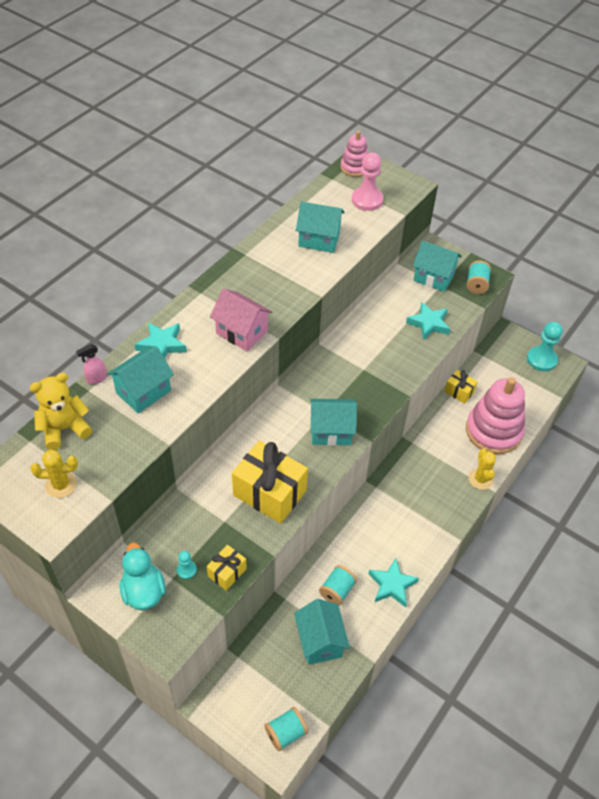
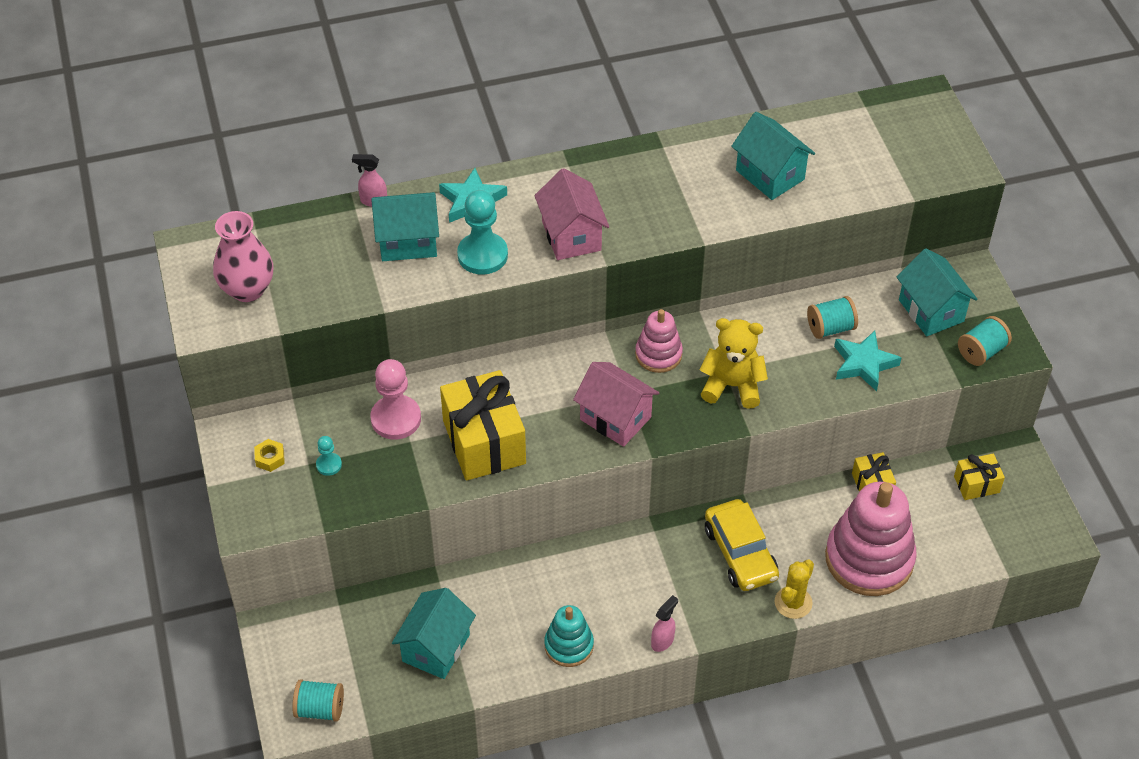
camera: 40 degrees right, 0 degrees up
yellow teddy bear [29,373,92,450] -> yellow teddy bear moved to [699,318,768,409]
yellow cactus [30,449,78,498] -> pink vase [213,211,273,302]
turquoise duck [120,542,166,610] -> yellow nut [254,439,285,472]
yellow gift [207,545,247,591] -> yellow gift moved to [954,454,1005,500]
turquoise house [310,399,357,446] -> pink house [573,362,659,447]
turquoise spool [319,565,357,606] -> turquoise spool moved to [807,296,858,339]
pink stacking toy [341,131,368,177] -> pink stacking toy moved to [635,309,683,373]
pink pawn [352,152,383,211] -> pink pawn moved to [370,359,421,440]
turquoise star [368,558,419,607] -> turquoise stacking toy [544,605,594,667]
turquoise pawn [527,322,563,371] -> turquoise pawn moved to [457,190,508,275]
none -> pink spray bottle [651,595,678,652]
none -> yellow car [705,499,779,591]

